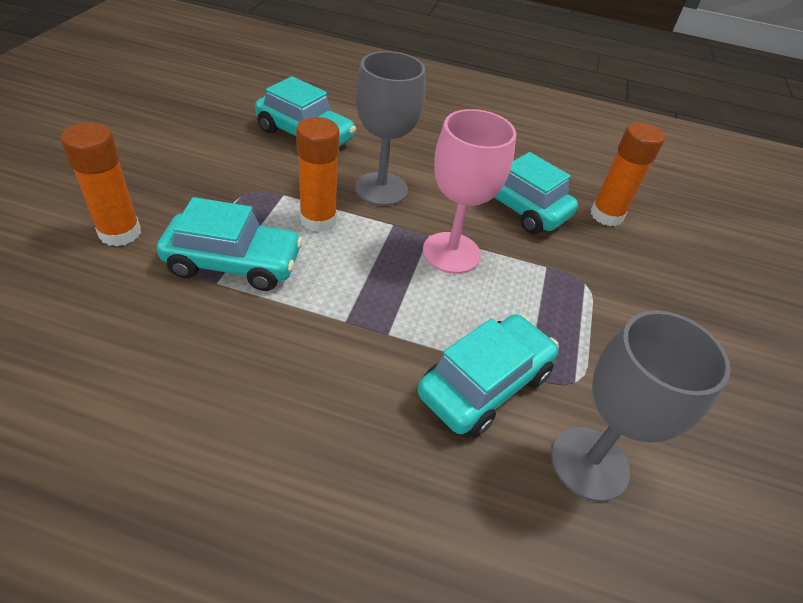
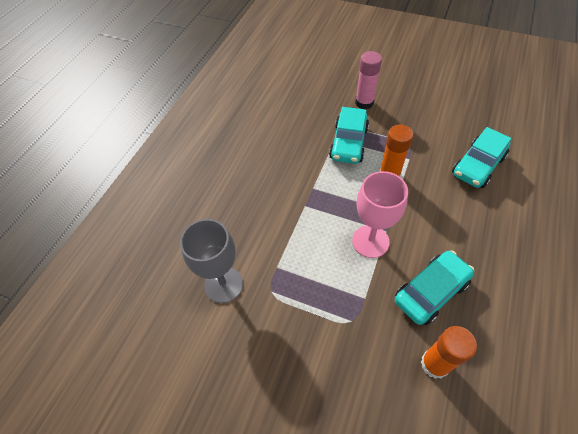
camera: 105 degrees right, 10 degrees up
orange glue stick [61,123,141,246] -> pink glue stick [355,51,382,109]
grey goblet [355,51,425,206] -> none
turquoise car [418,314,559,437] -> none

